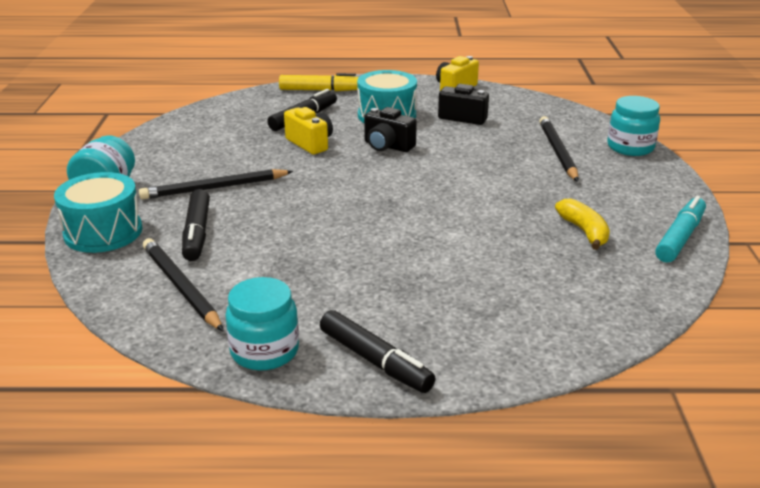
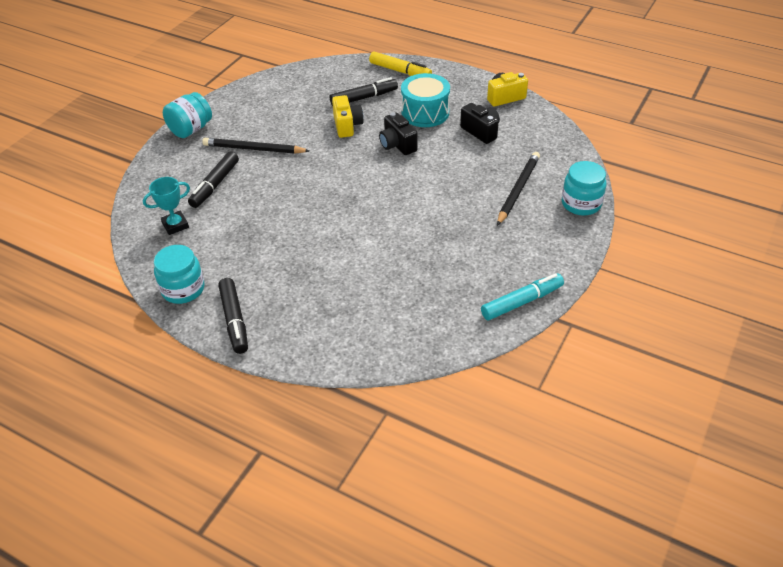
camera: 30 degrees right, 15 degrees up
turquoise drum [54,172,142,253] -> none
black pencil [143,238,224,331] -> turquoise trophy [143,177,190,235]
yellow banana [555,198,610,250] -> none

